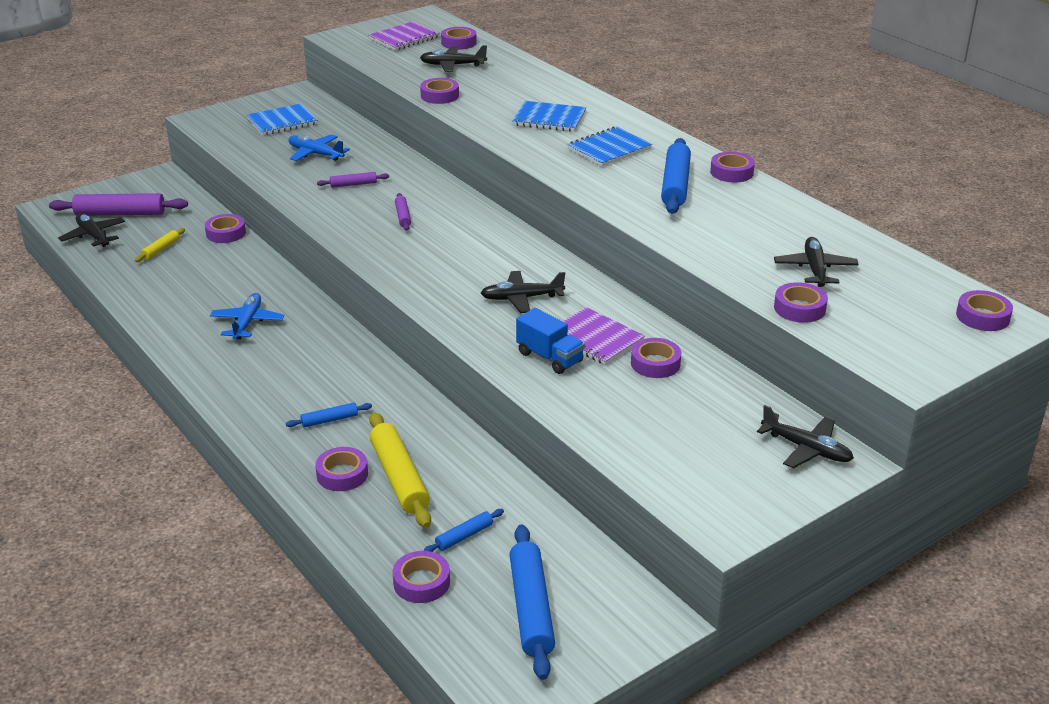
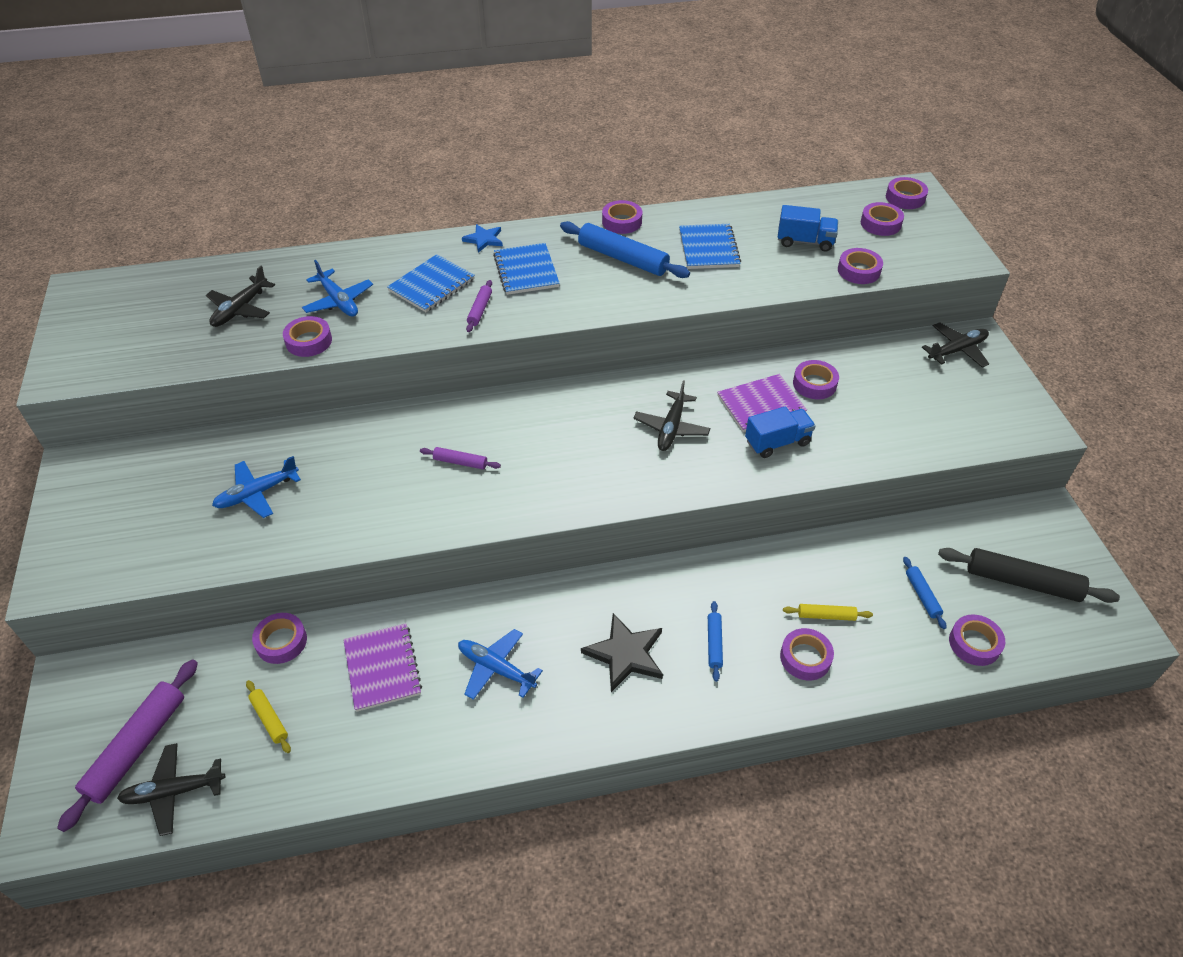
camera: 65 degrees left, 15 degrees up
blue notebook [247,103,318,135] -> blue notebook moved to [679,224,741,269]
purple rolling pin [317,172,389,188] -> purple rolling pin moved to [466,280,492,332]
purple notebook [368,21,440,51] -> purple notebook moved to [343,623,422,712]
yellow rolling pin [369,412,431,528] -> yellow rolling pin [783,604,873,621], size x0.50
purple tape [441,27,477,50] -> purple tape moved to [861,202,904,236]
blue rolling pin [509,525,555,680] -> black rolling pin [938,548,1120,603]
black plane [774,237,859,287] -> blue truck [778,205,838,252]
none -> blue plane [302,260,373,317]
none -> blue star [462,224,503,253]
none -> black star [581,613,663,692]

